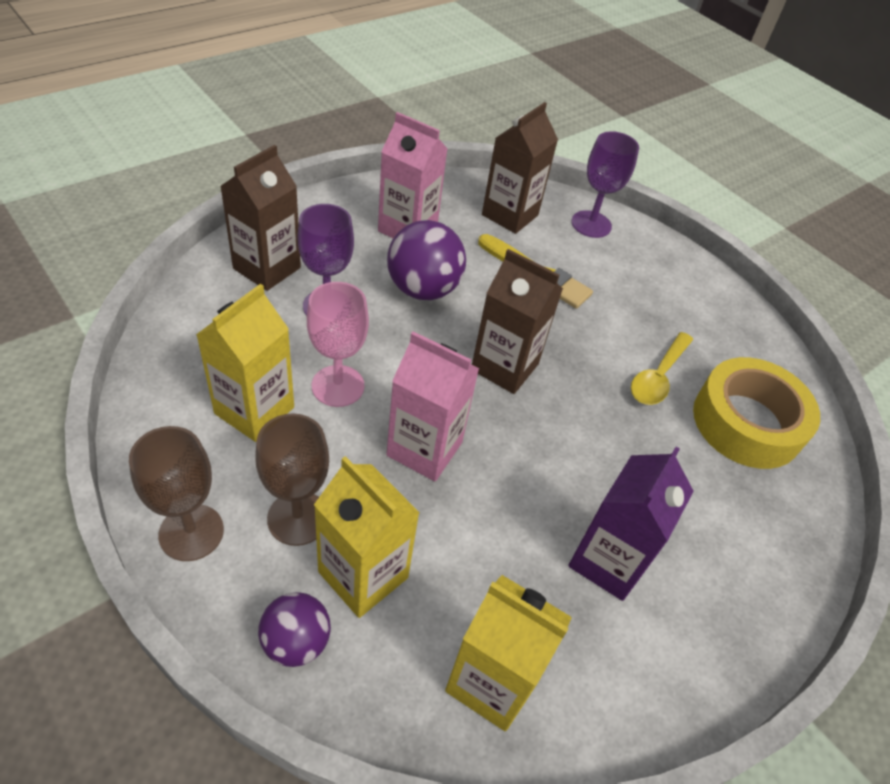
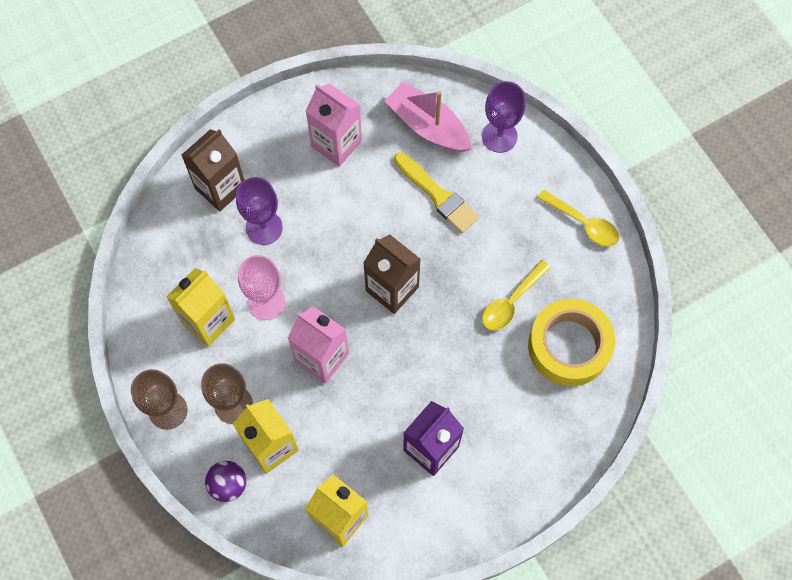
camera: 15 degrees right, 20 degrees up
purple ball [387,220,466,300] -> none
brown carton [482,102,558,234] -> pink boat [385,82,472,152]
none -> yellow spoon [537,190,619,247]

